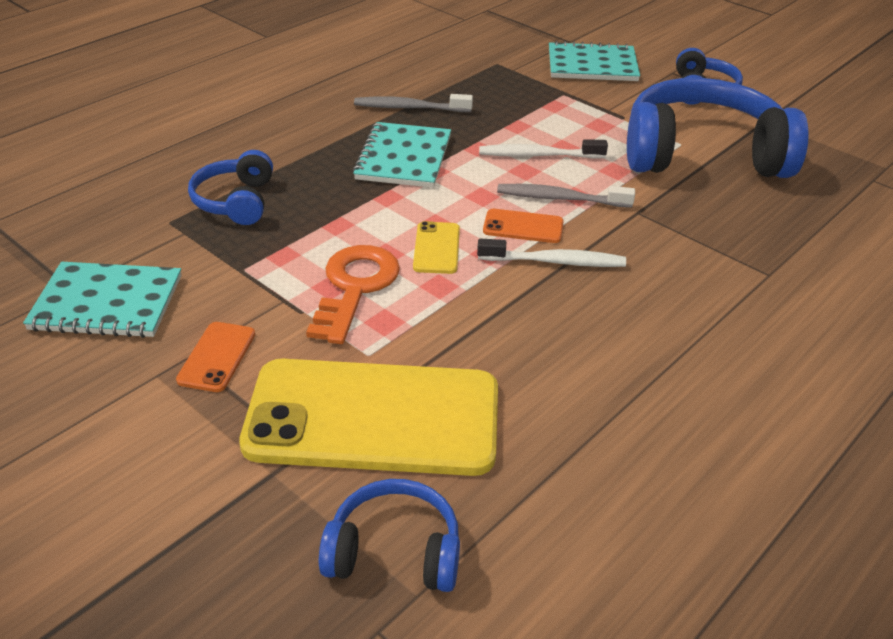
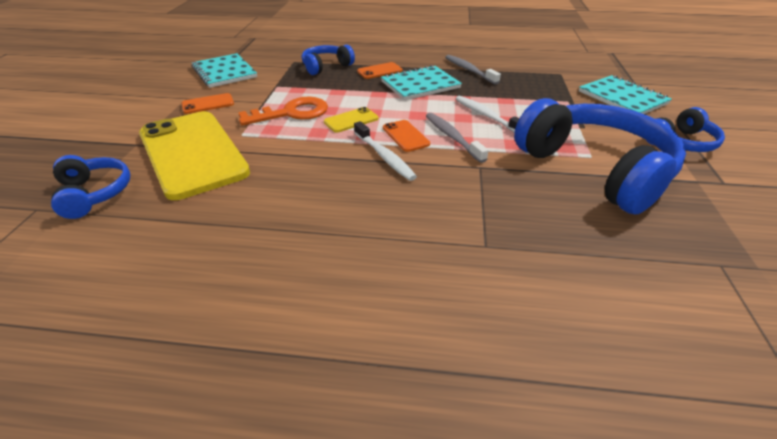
camera: 55 degrees right, 0 degrees up
none -> orange phone [357,62,402,79]

